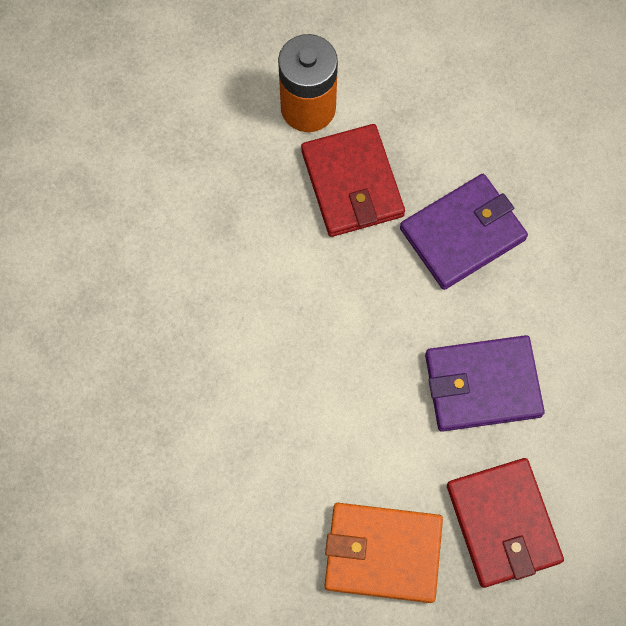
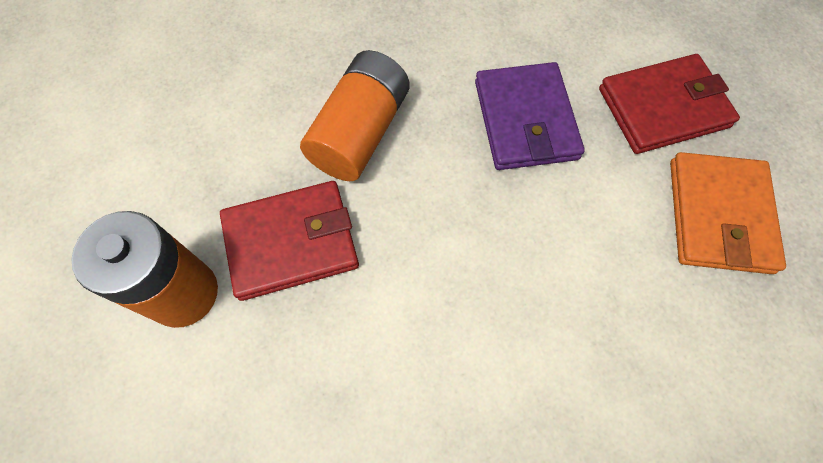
camera: 90 degrees left, 5 degrees down
purple wallet [400,174,528,290] -> orange battery [300,50,410,181]

